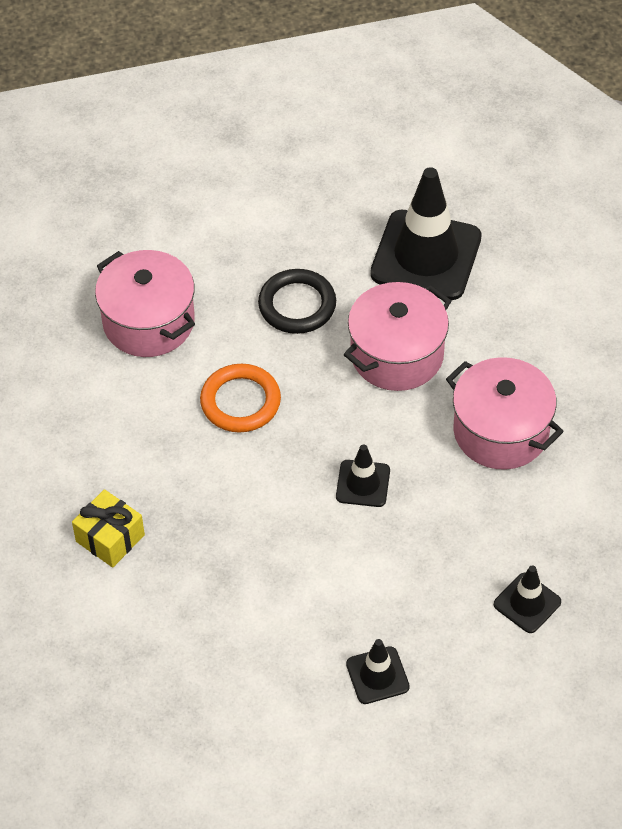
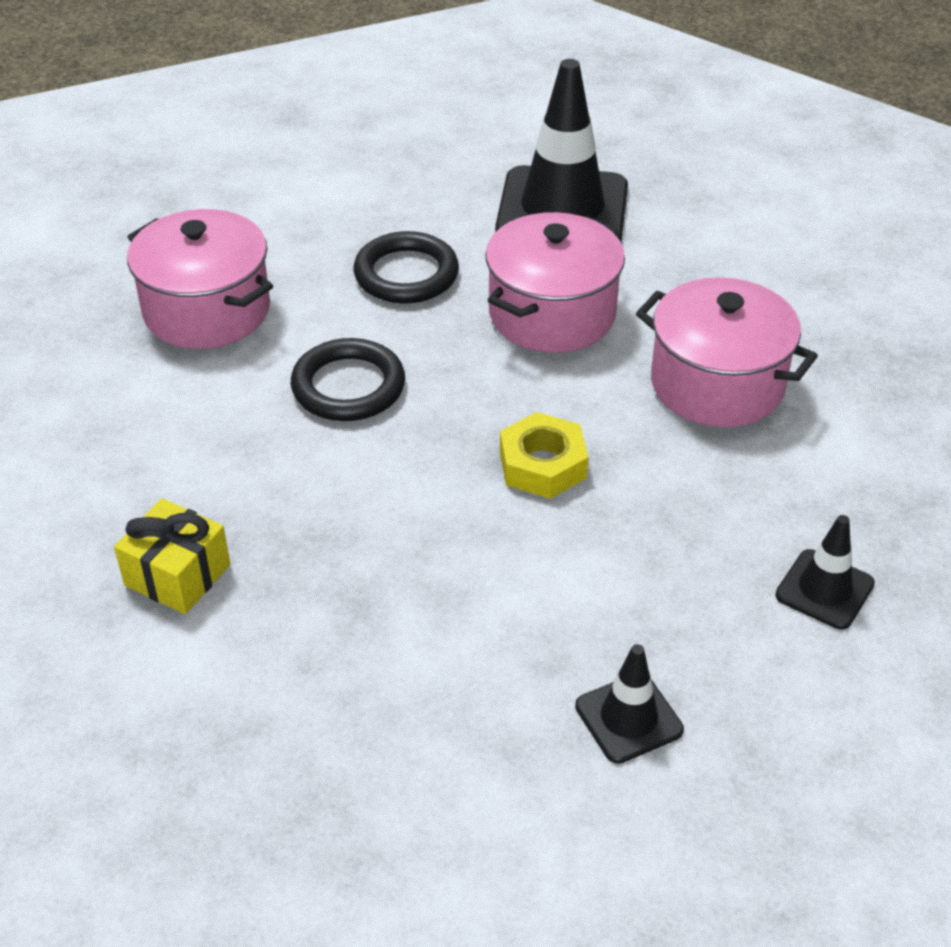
camera: 10 degrees left, 10 degrees down
orange ring [200,364,281,433] -> black ring [291,338,405,421]
black traffic cone [336,444,390,507] -> yellow nut [500,412,588,499]

